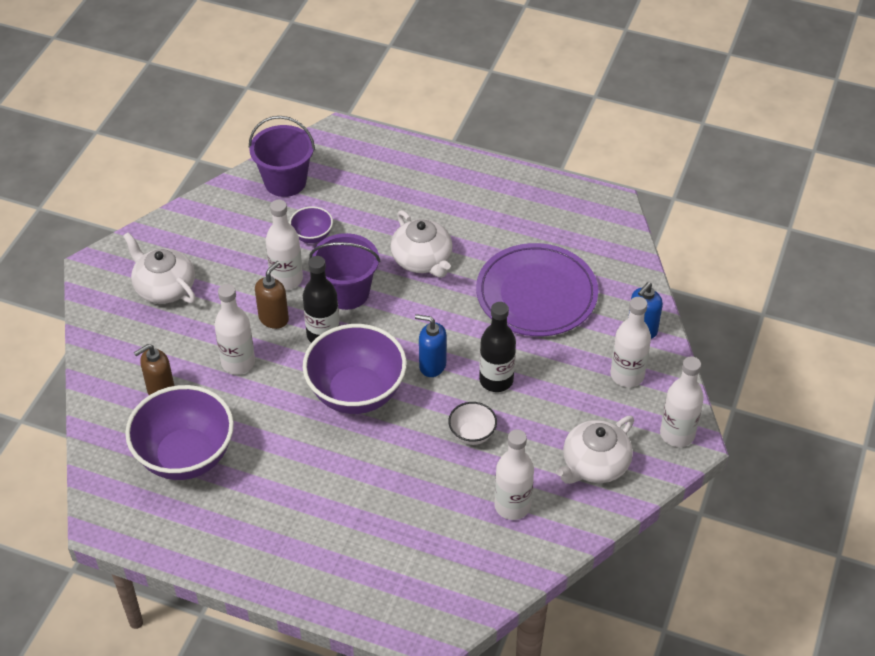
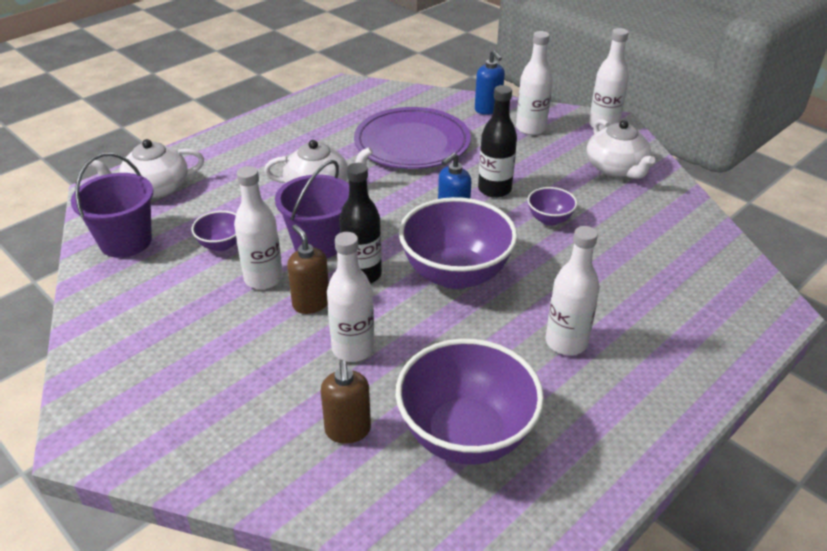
camera: 65 degrees left, 10 degrees down
white teapot [123,232,196,304] -> white teapot moved to [88,139,204,198]
white bowl [448,402,497,445] -> purple bowl [528,187,577,226]
white bottle [494,429,534,520] -> white bottle moved to [545,226,600,355]

